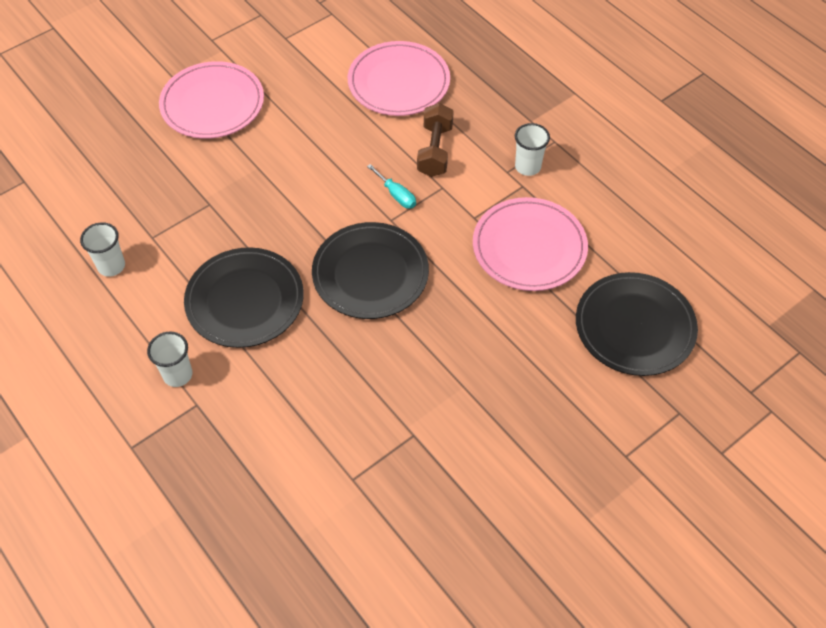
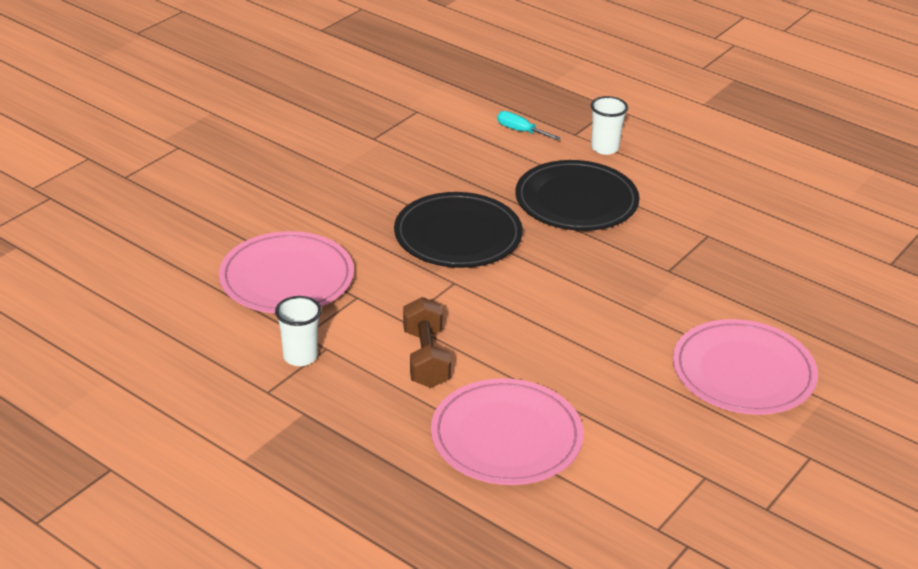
camera: 165 degrees right, 20 degrees down
white cup [80,222,125,277] -> none
turquoise screwdriver [367,164,416,209] -> turquoise screwdriver moved to [497,111,561,140]
black plate [576,272,698,376] -> none

